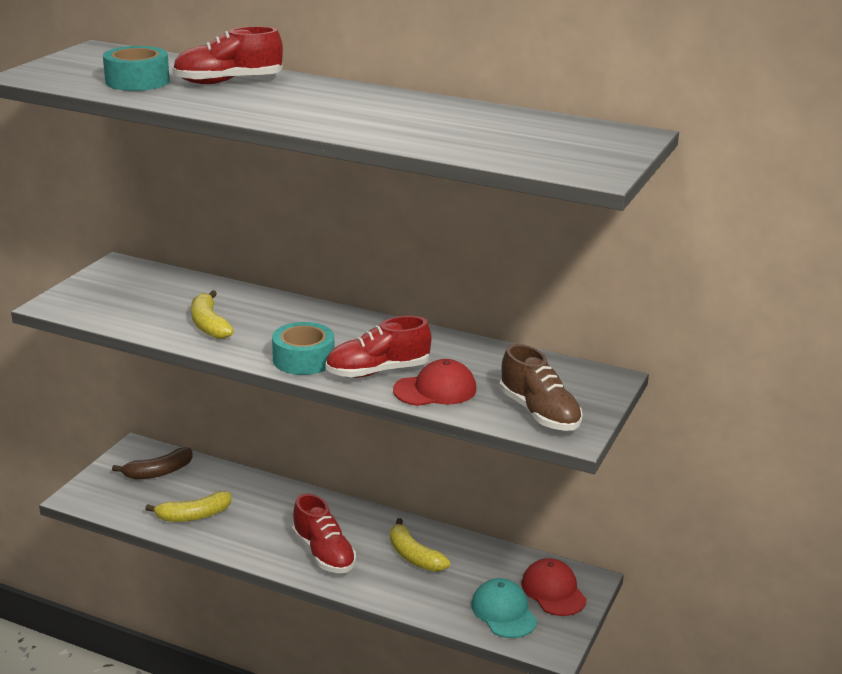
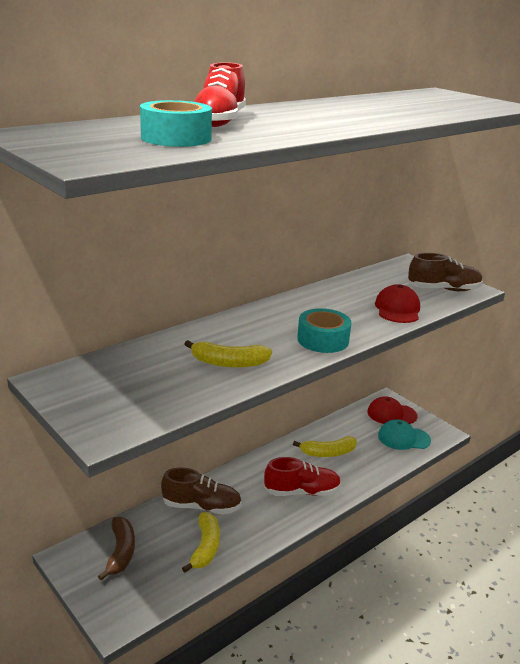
camera: 65 degrees left, 0 degrees up
red shoe [325,316,431,378] -> none
none -> brown shoe [161,468,242,514]

